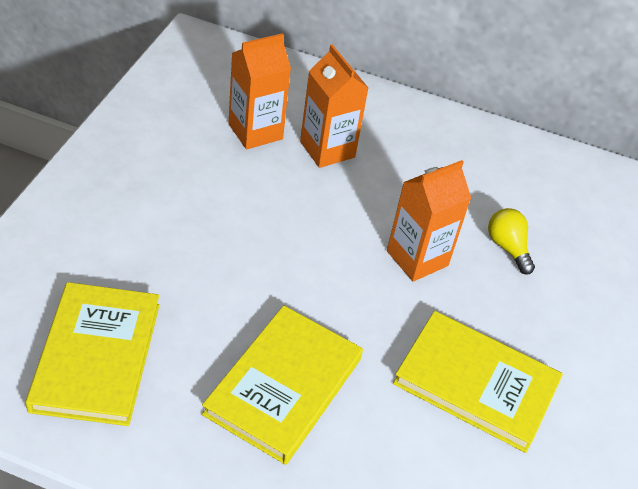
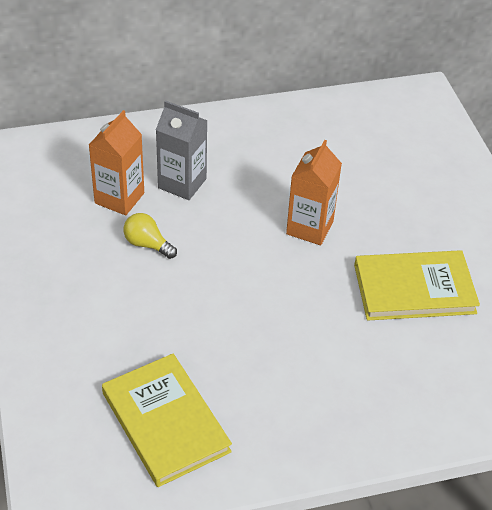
camera: 30 degrees left, 0 degrees up
yellow book [202,305,363,465] -> none
orange carton [300,44,368,168] -> grey carton [156,100,208,200]
yellow light bulb [488,208,535,275] -> yellow light bulb moved to [124,213,177,259]

